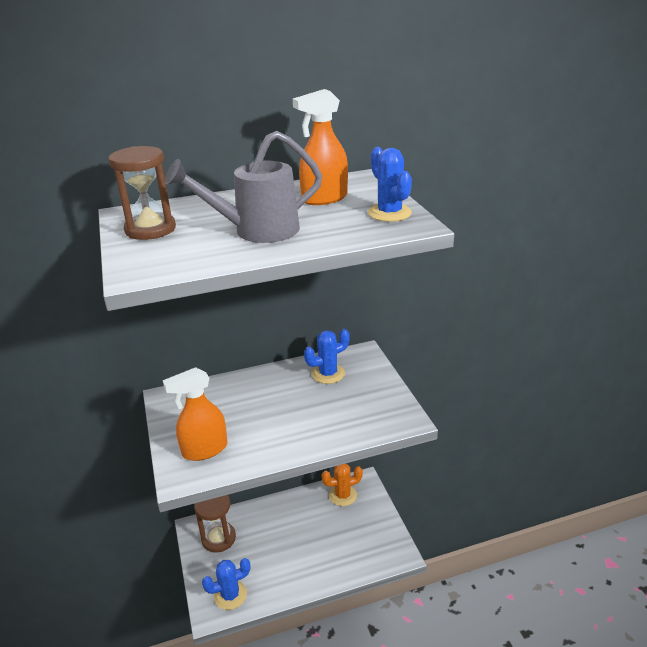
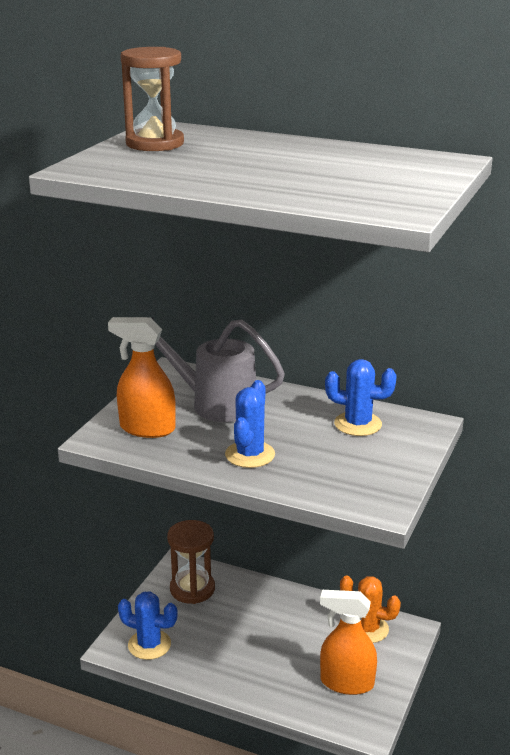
camera: 40 degrees right, 5 degrees down
grey watering can [165,131,322,243] -> grey watering can moved to [152,317,285,422]
orange spray bottle [293,89,348,205] -> orange spray bottle moved to [320,590,377,695]
blue cactus [368,147,412,222] -> blue cactus moved to [225,380,275,468]

